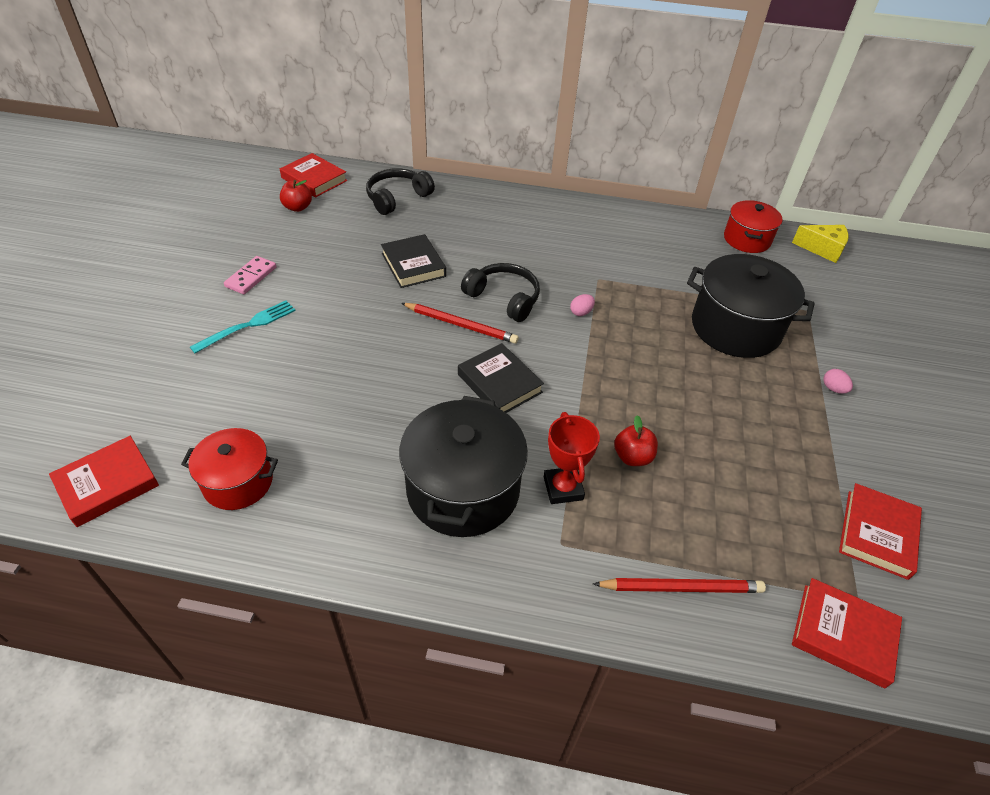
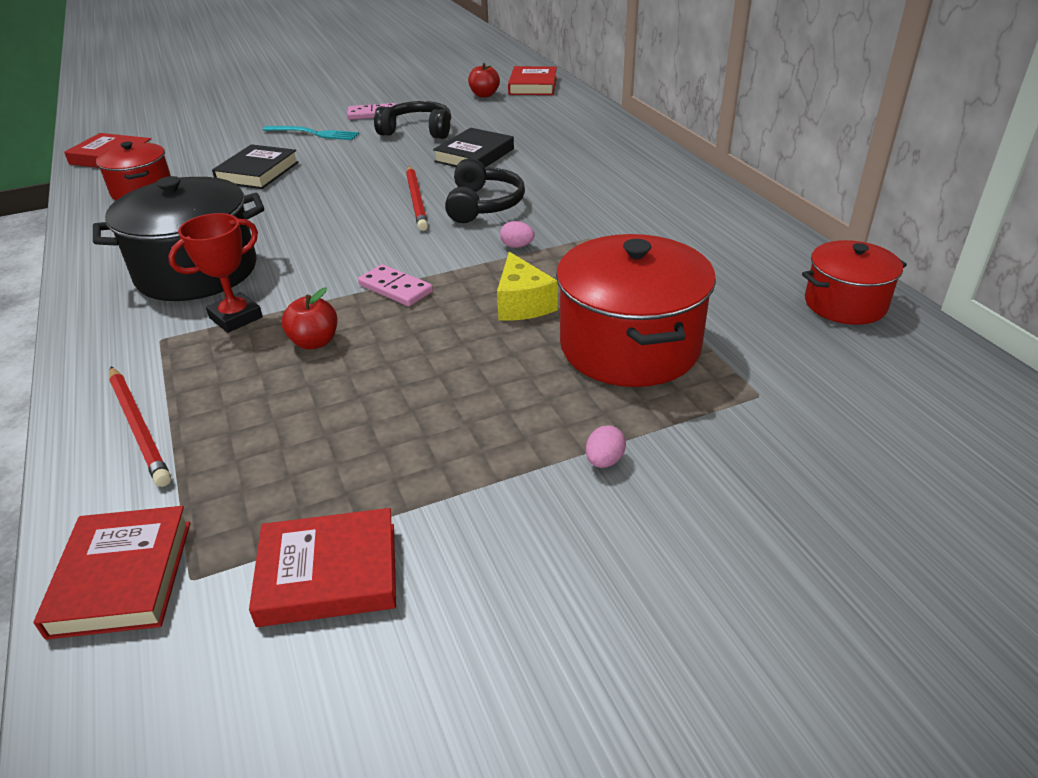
camera: 60 degrees right, 10 degrees down
black headphones [366,168,435,215] -> black headphones moved to [374,101,451,139]
black book [458,343,544,413] -> black book moved to [212,144,299,189]
black pot [687,254,815,358] -> red pot [556,234,716,387]
yellow cheese [792,225,849,263] -> yellow cheese moved to [497,252,558,321]
none -> pink domino [358,264,433,306]

